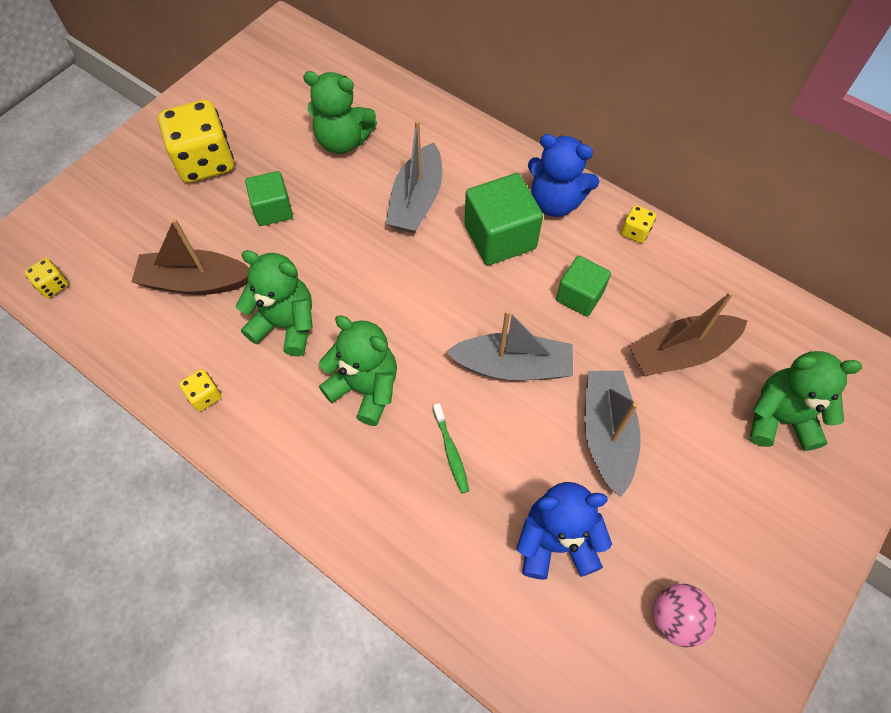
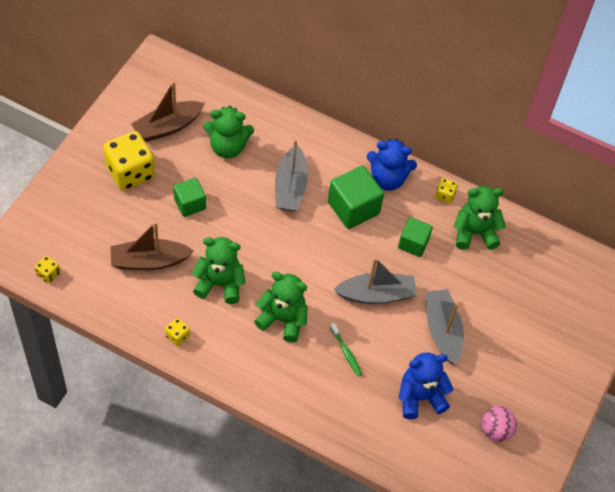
camera: 15 degrees left, 5 degrees down
brown boat [629,291,747,376] -> brown boat moved to [131,81,205,142]
green teddy bear [750,351,862,451] -> green teddy bear moved to [454,186,506,250]

